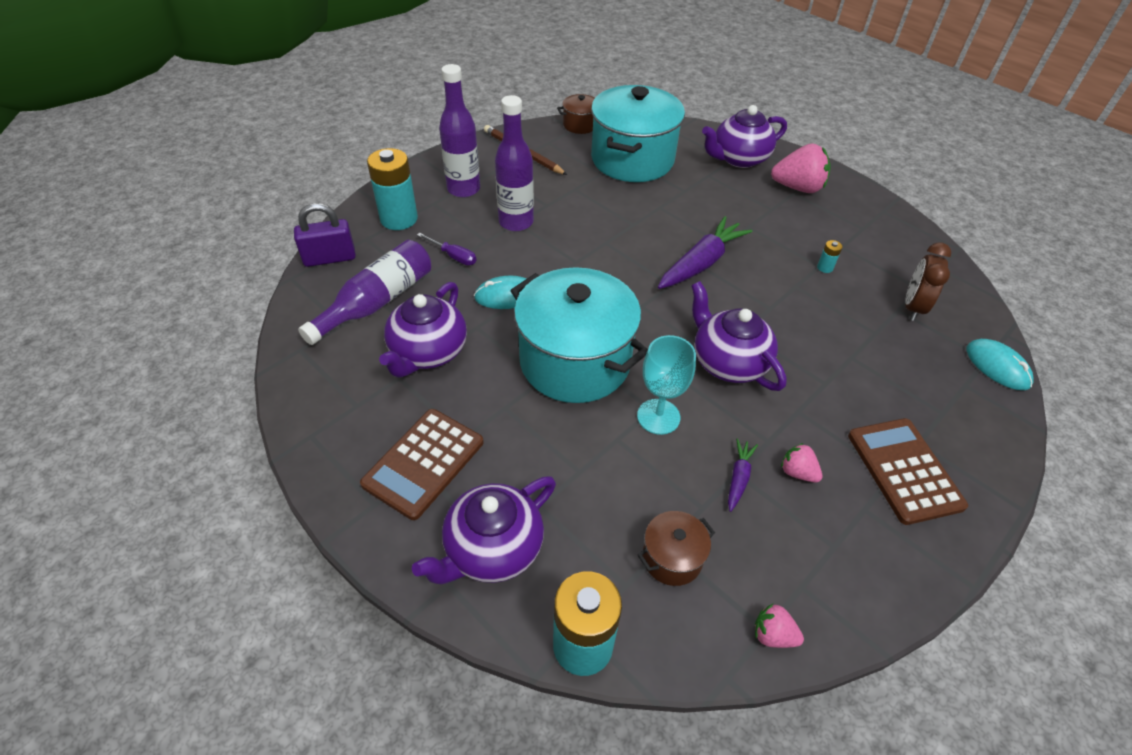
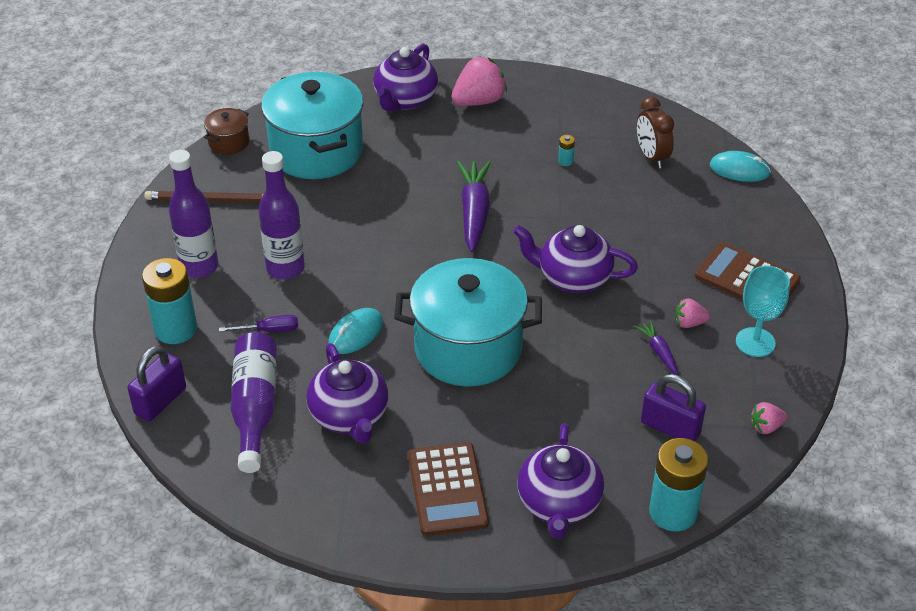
camera: 40 degrees left, 5 degrees down
turquoise goblet [637,335,696,435] -> turquoise goblet moved to [736,266,790,357]
brown pot [638,511,715,586] -> purple padlock [641,374,706,441]

